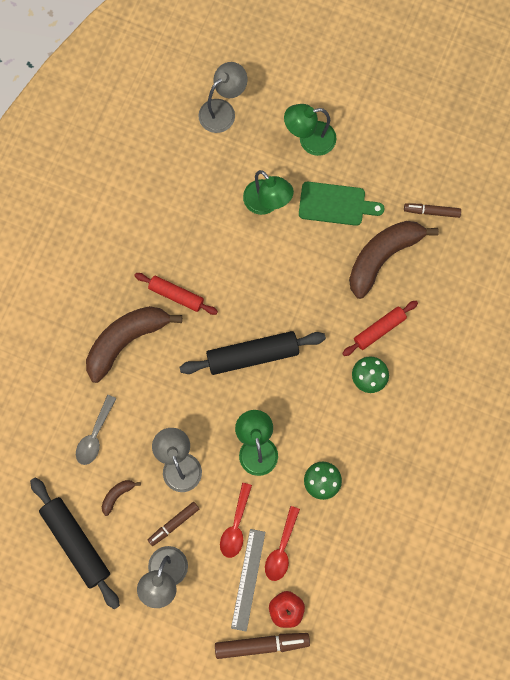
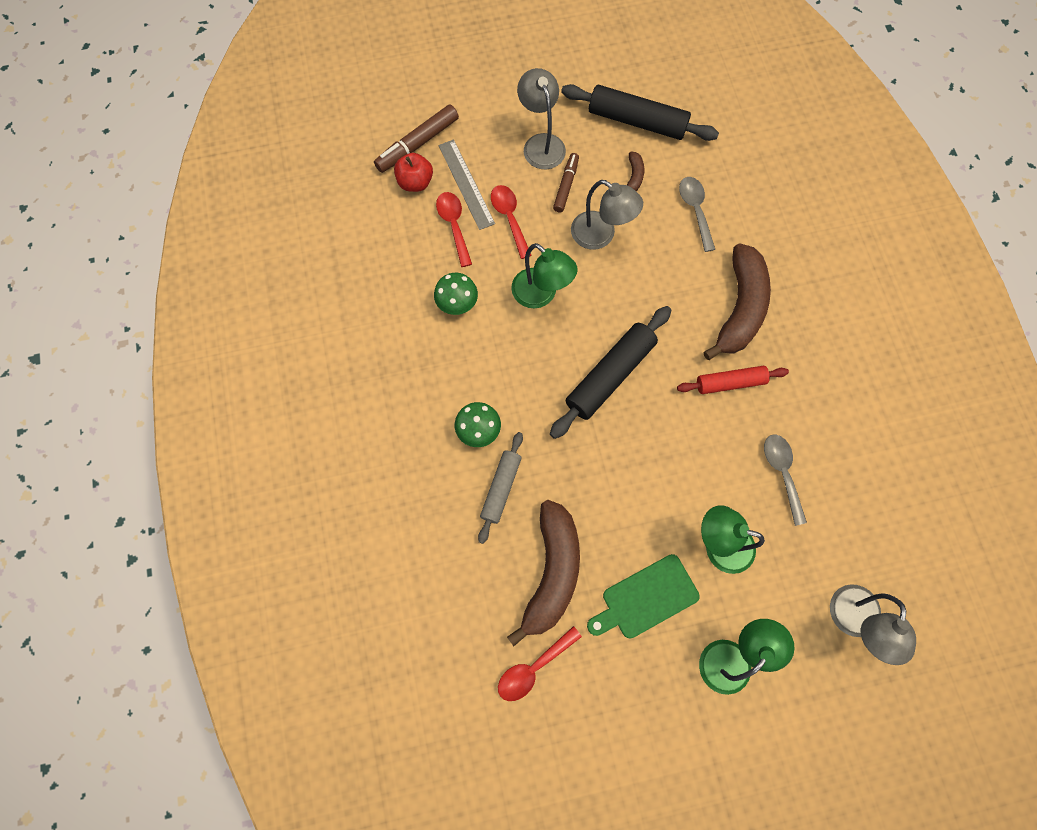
camera: 145 degrees right, 5 degrees down
red rolling pin [342,301,418,356] -> grey rolling pin [478,432,523,544]
brown marker [404,203,461,218] -> red spoon [498,626,582,701]
none -> grey spoon [764,435,807,526]

